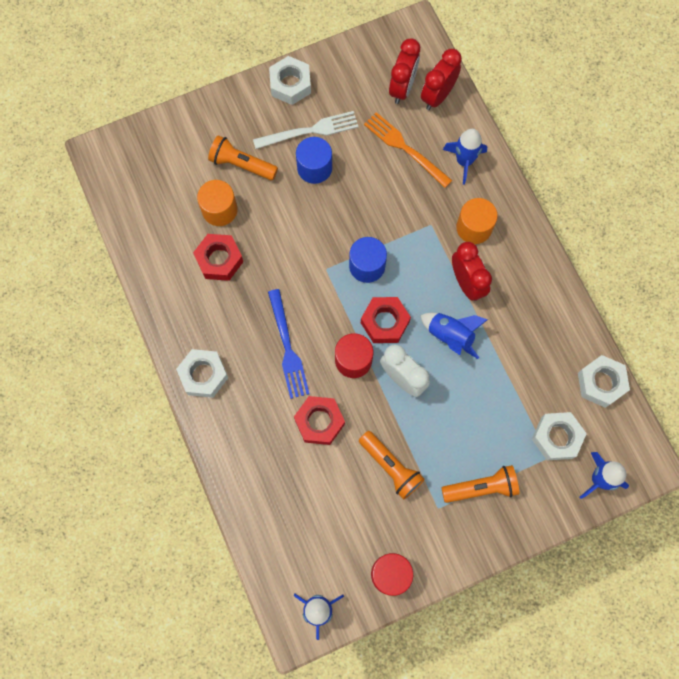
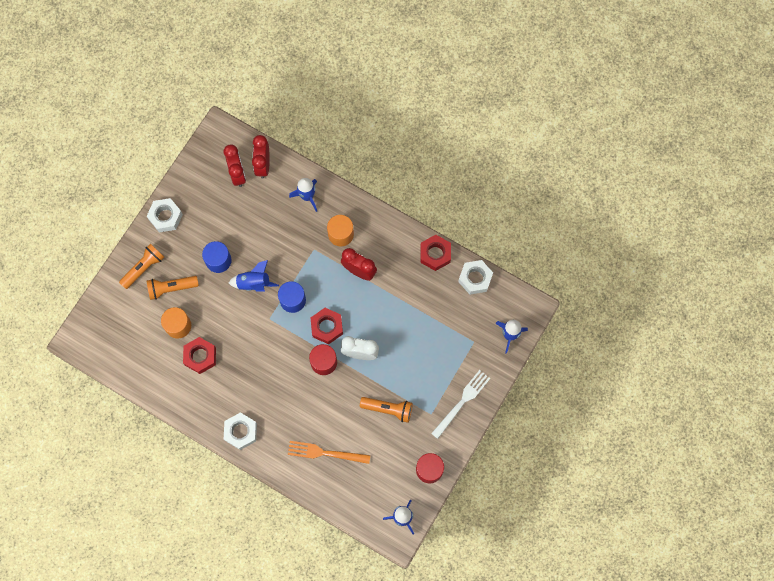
camera: 35 degrees left, 0 degrees up
white fork [253,111,359,149] -> white fork moved to [431,370,490,439]
blue fork [268,289,310,399] -> none
red nut [294,396,345,445] -> red nut moved to [420,235,451,271]
orange fork [364,112,452,188] -> orange fork moved to [288,441,370,464]
blue rocket [420,313,488,359] -> blue rocket moved to [229,260,279,291]
orange flashlight [441,465,520,503] -> orange flashlight moved to [119,244,164,289]
white nut [532,412,587,461] -> none

